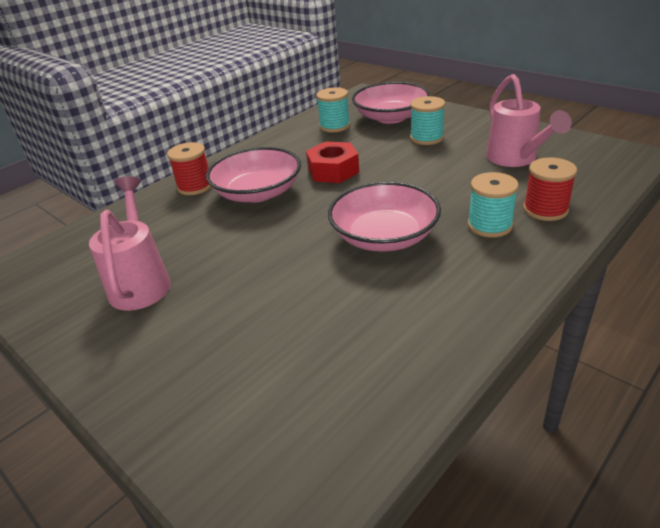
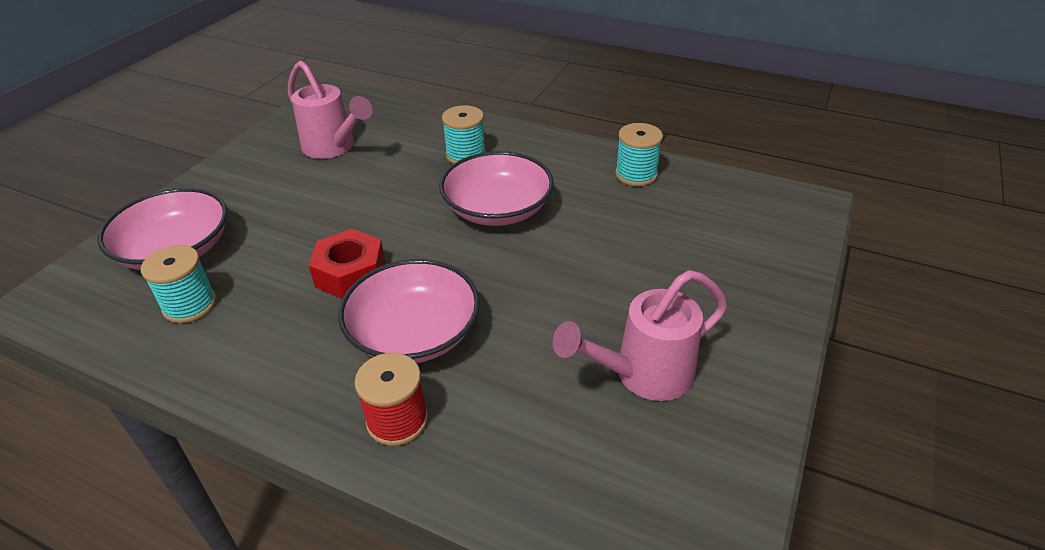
camera: 110 degrees left, 5 degrees up
turquoise spool [410,96,445,145] -> turquoise spool moved to [615,123,663,186]
pink watering can [486,74,572,167] -> pink watering can turned 75 degrees clockwise [288,61,373,159]
red spool [523,158,577,221] -> none

